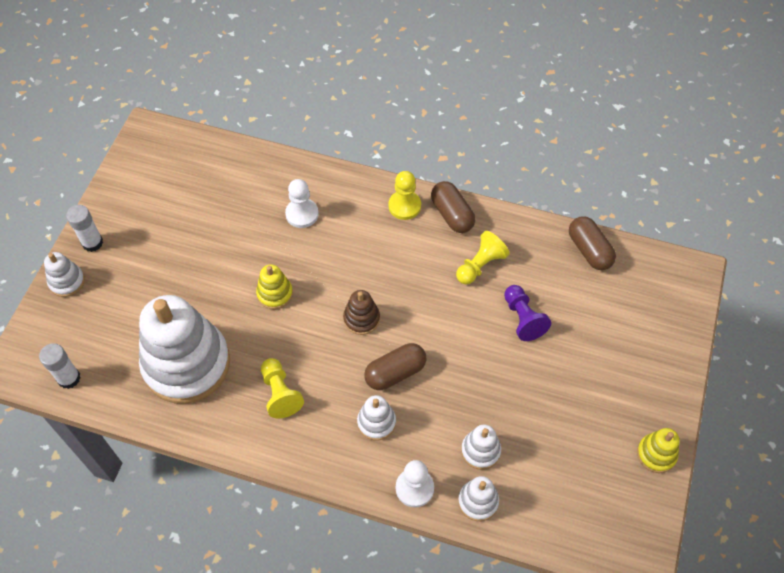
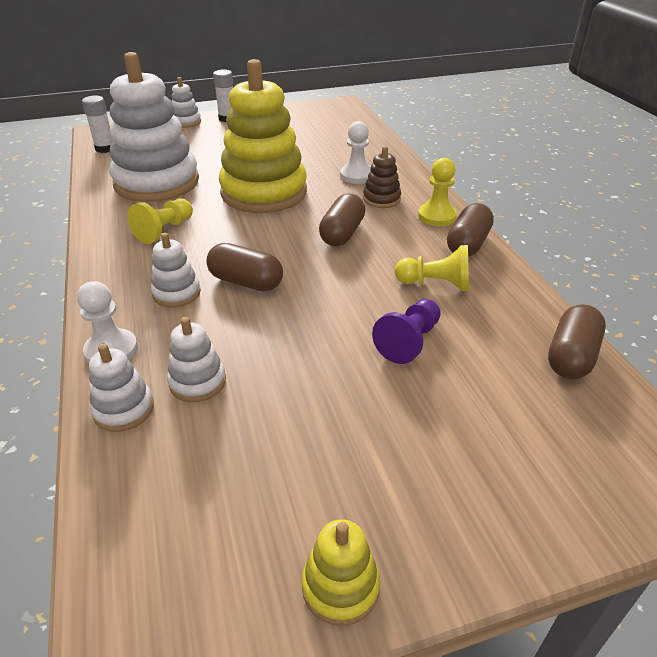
camera: 55 degrees right, 20 degrees down
yellow stacking toy [256,264,293,309] -> yellow stacking toy [219,59,307,213], size x2.32
brown stacking toy [343,290,380,335] -> brown stacking toy moved to [363,146,401,208]
none -> brown capsule [319,193,365,246]

